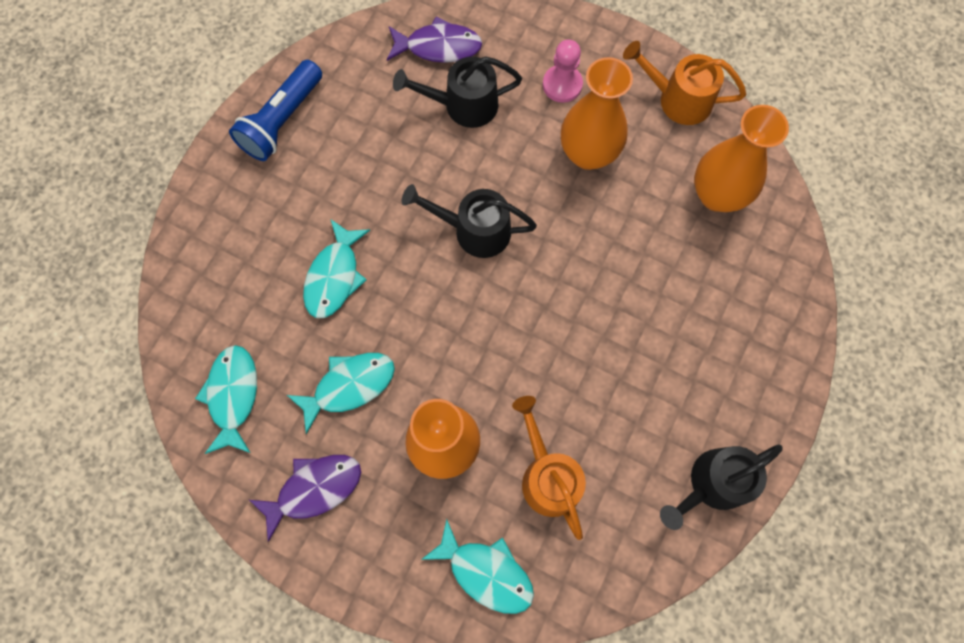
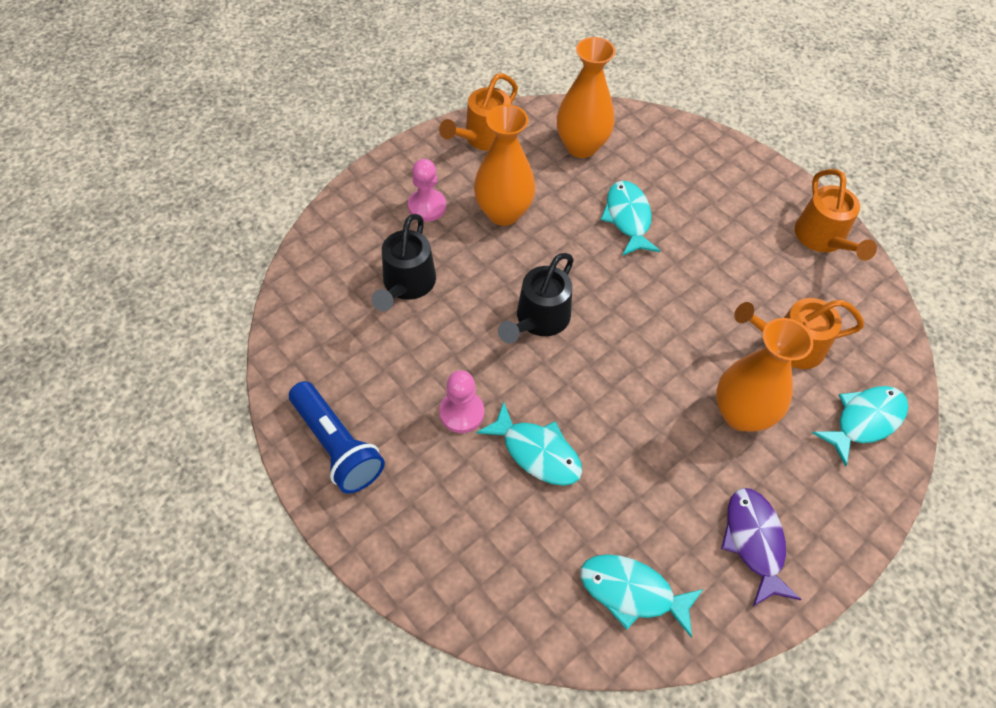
camera: 70 degrees left, 15 degrees down
turquoise fish [287,353,395,434] -> turquoise fish moved to [601,181,660,256]
purple fish [387,16,482,63] -> none
black watering can [660,445,782,530] -> orange watering can [795,169,877,261]
none -> pink pawn [439,370,484,433]

